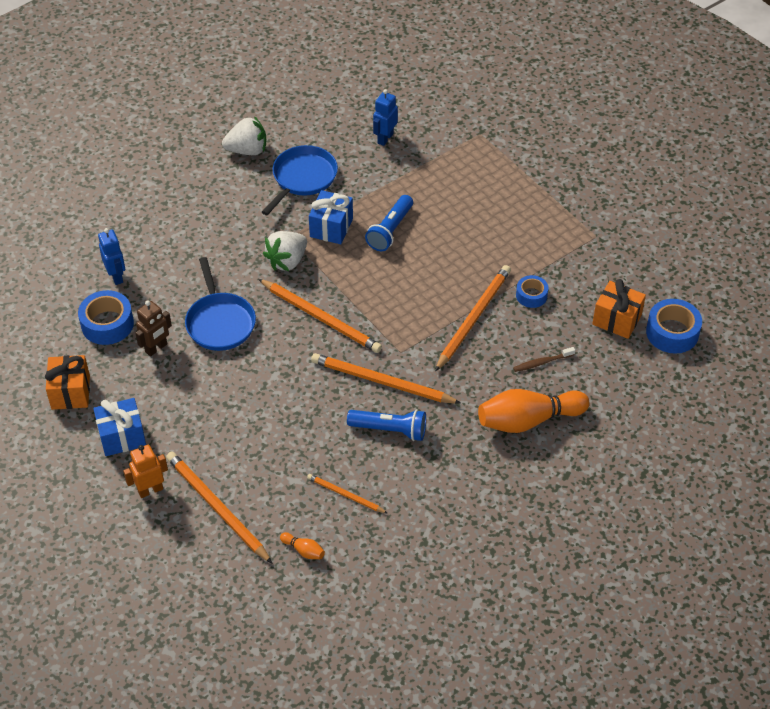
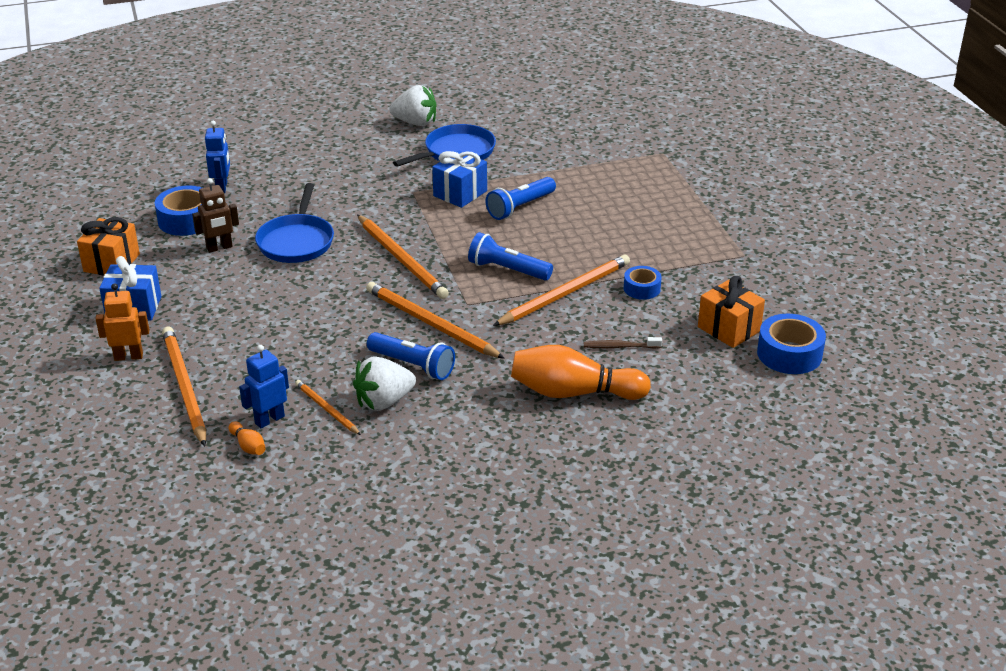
camera: 20 degrees right, 15 degrees down
white strawberry [263,231,307,271] -> white strawberry moved to [353,356,416,411]
blue robot [373,89,398,146] -> blue robot moved to [239,345,289,428]
none -> blue flashlight [468,232,553,280]

